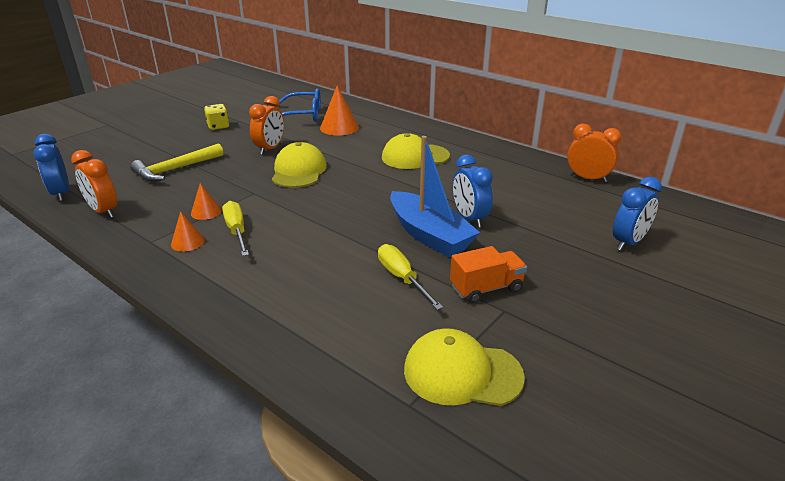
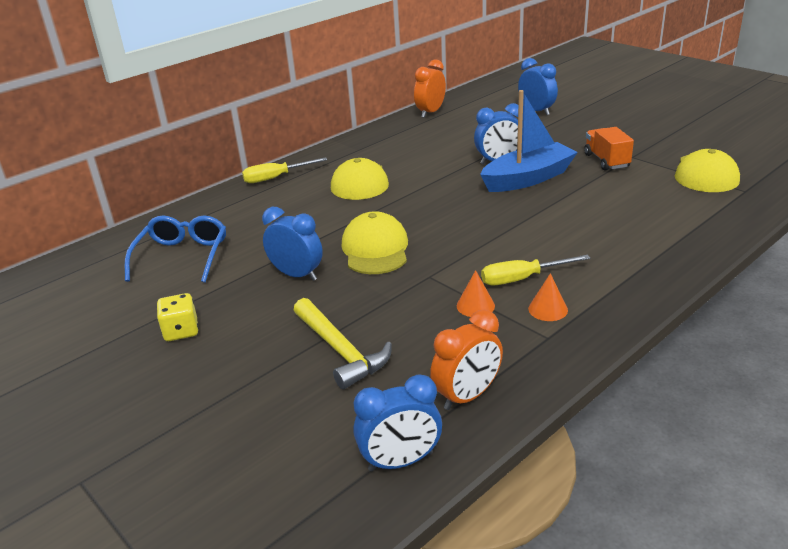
camera: 80 degrees left, 0 degrees up
orange clock [249,96,284,155] -> blue clock [262,207,323,281]
yellow cap [272,142,327,188] -> yellow cap turned 75 degrees clockwise [342,211,408,274]
orange cone [320,85,359,136] -> none
yellow screwdriver [378,244,443,310] -> yellow screwdriver moved to [242,157,328,183]

